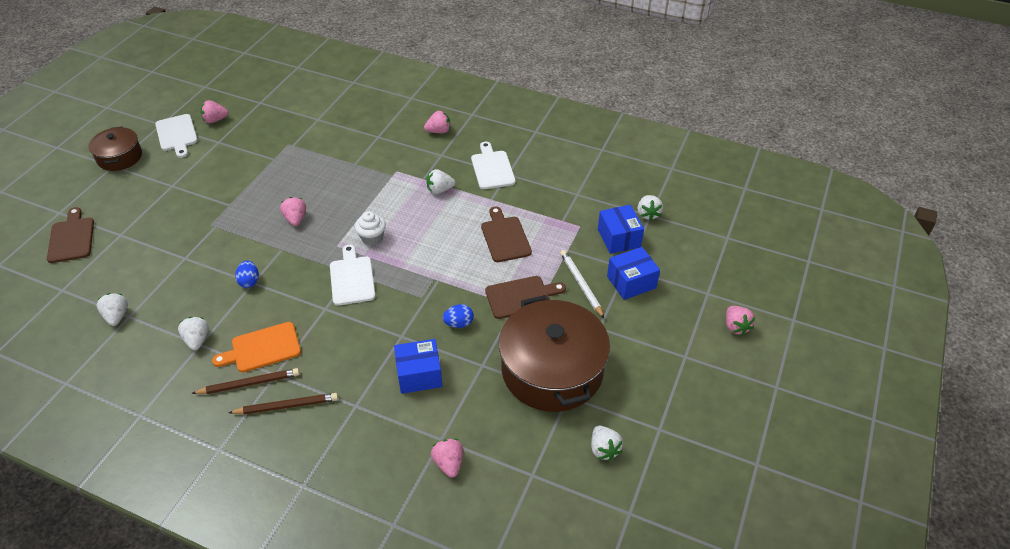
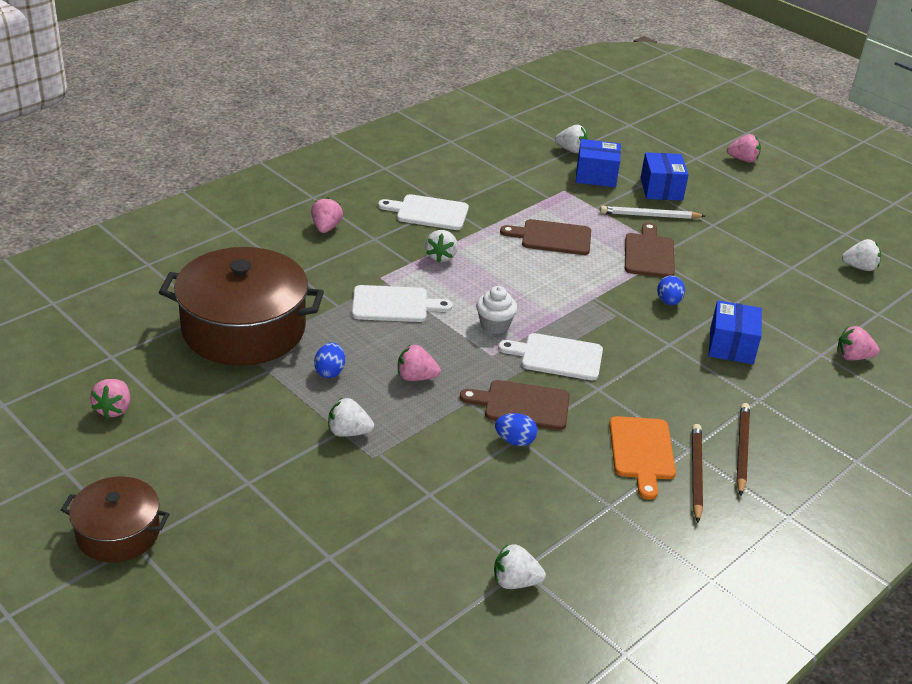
camera: 70 degrees left, 10 degrees down
brown cutting board [47,207,94,263] -> brown cutting board moved to [460,380,570,430]
white cutting board [155,114,198,158] -> white cutting board moved to [352,285,453,322]
white strawberry [178,317,209,350] -> white strawberry moved to [328,398,374,437]
brown pot [499,295,610,412] -> brown pot moved to [159,247,324,366]
none -> blue egg [314,342,345,378]

